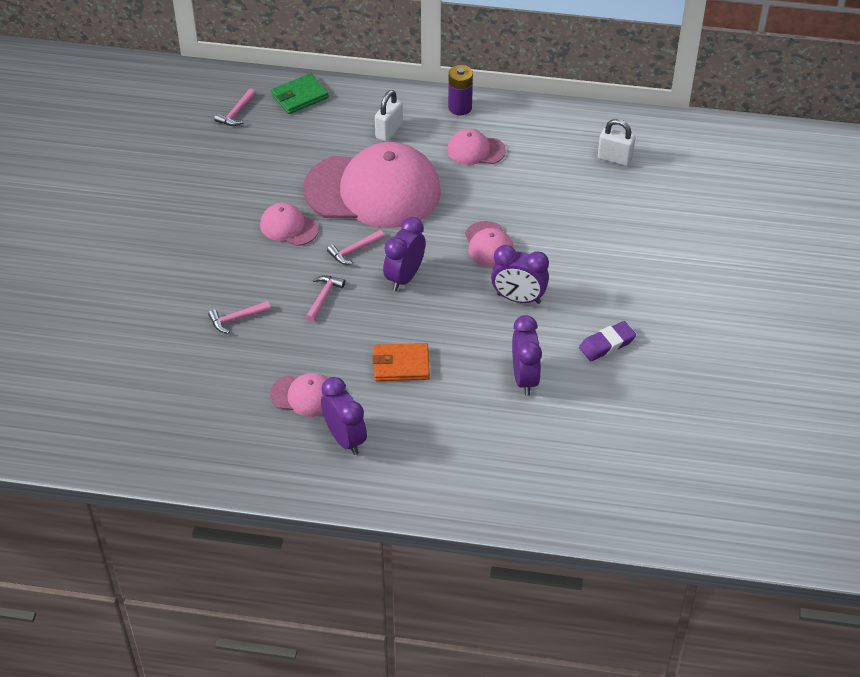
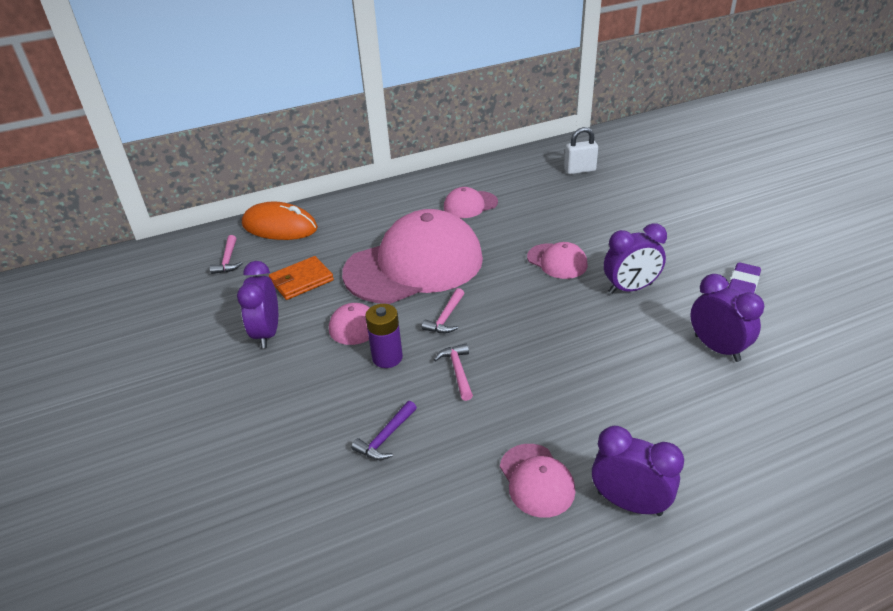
camera: 30 degrees left, 10 degrees down
pink hammer [208,301,271,333] -> purple hammer [351,401,417,460]
pink cap [270,373,328,417] -> pink cap turned 90 degrees clockwise [500,444,575,518]
green wallet [271,73,329,114] -> orange mouse [242,202,318,240]
orange wallet [373,343,430,381] -> orange wallet moved to [269,256,334,300]
white padlock [375,90,403,142] -> none
purple clock [383,217,426,291] -> purple clock moved to [237,261,278,348]
purple battery [448,65,473,115] -> purple battery moved to [365,304,403,368]

